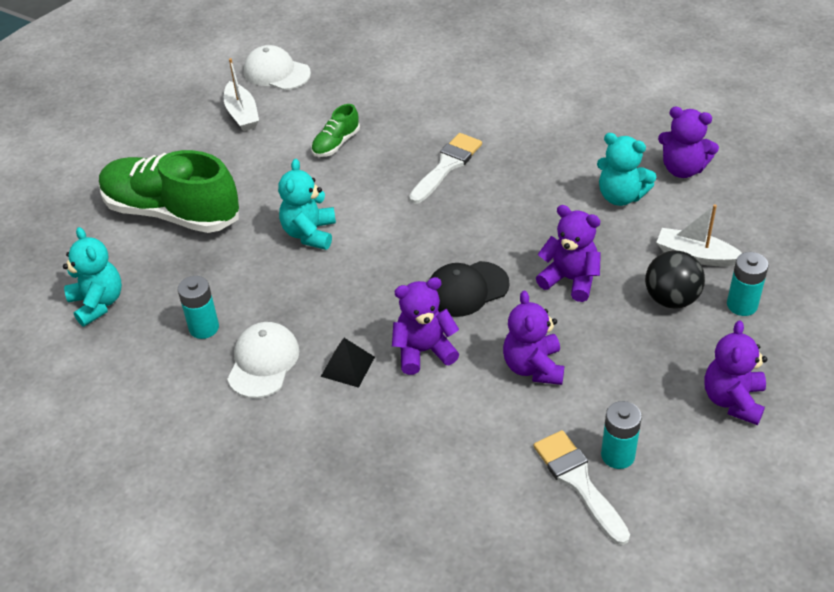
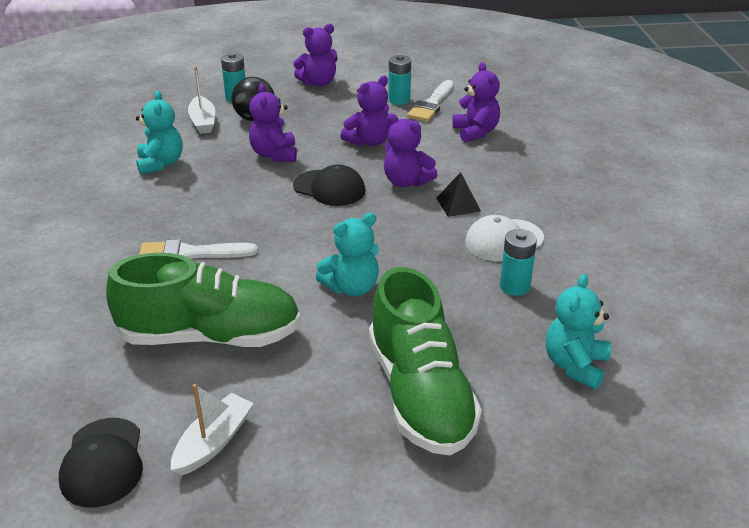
camera: 130 degrees left, 10 degrees down
white cap [244,45,311,90] -> black cap [59,418,143,507]
green shoe [311,104,360,157] -> green shoe [106,253,301,347], size x2.28
purple teddy bear [658,107,719,178] -> purple teddy bear moved to [452,62,500,143]

